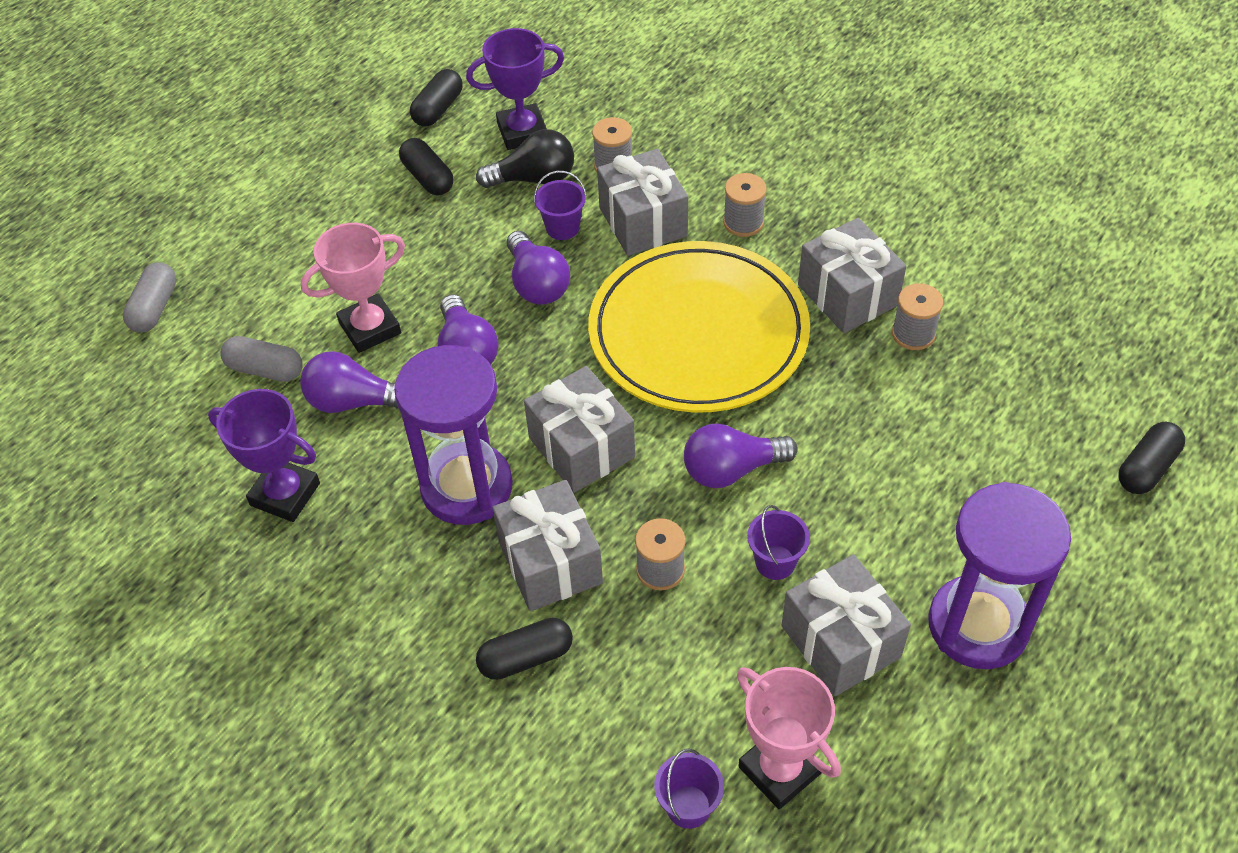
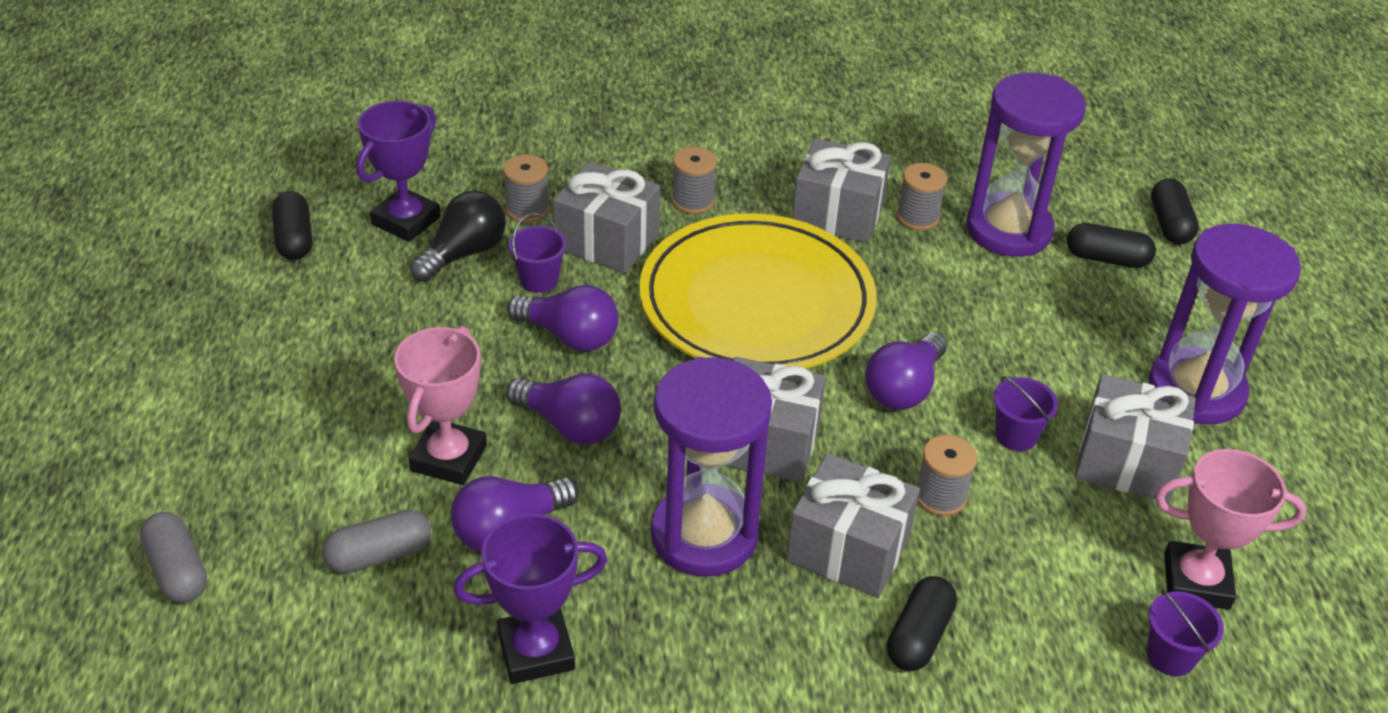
camera: 45 degrees left, 10 degrees down
black capsule [399,138,453,195] -> black capsule moved to [1067,223,1156,268]
none -> purple hourglass [966,73,1086,257]

